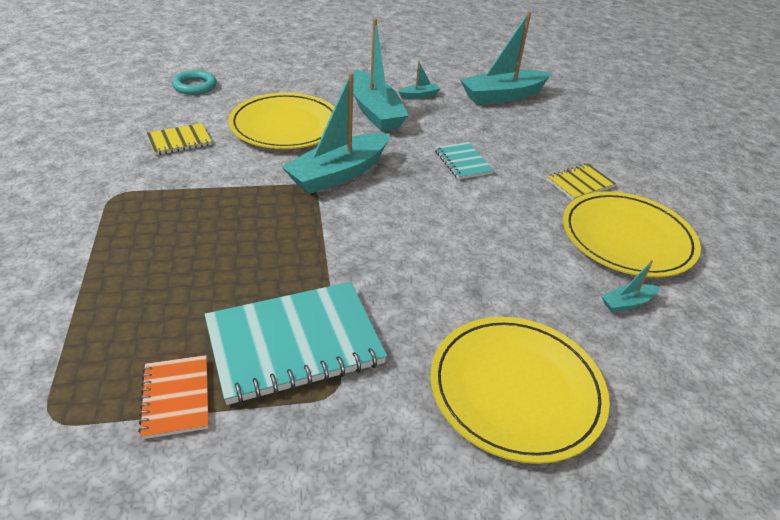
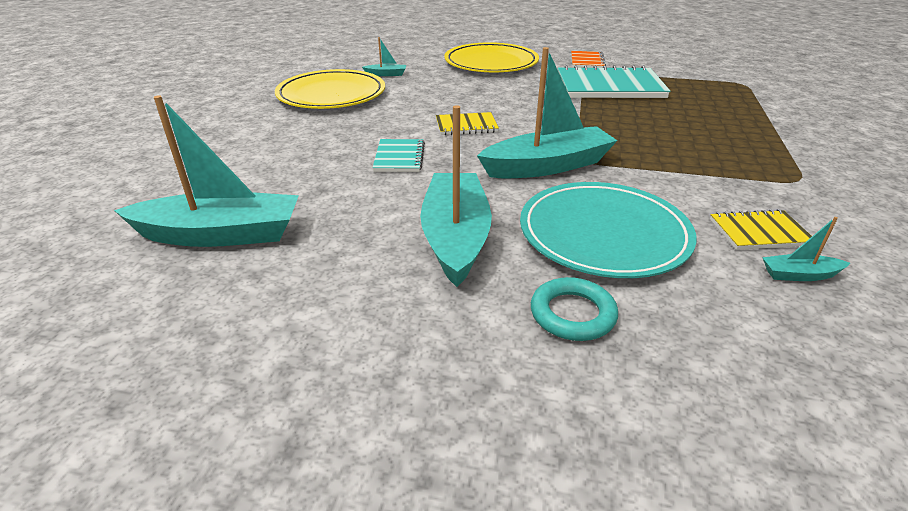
camera: 155 degrees left, 5 degrees down
orange notebook [138,355,209,439] -> orange notebook moved to [571,51,606,68]
turquoise ring [172,70,217,95] -> turquoise ring moved to [531,277,618,341]
yellow plate [228,93,334,149] -> turquoise plate [520,182,697,278]
turquoise boat [398,61,441,99] -> turquoise boat moved to [762,217,850,281]
yellow notebook [547,164,616,200] -> yellow notebook moved to [436,112,499,135]

